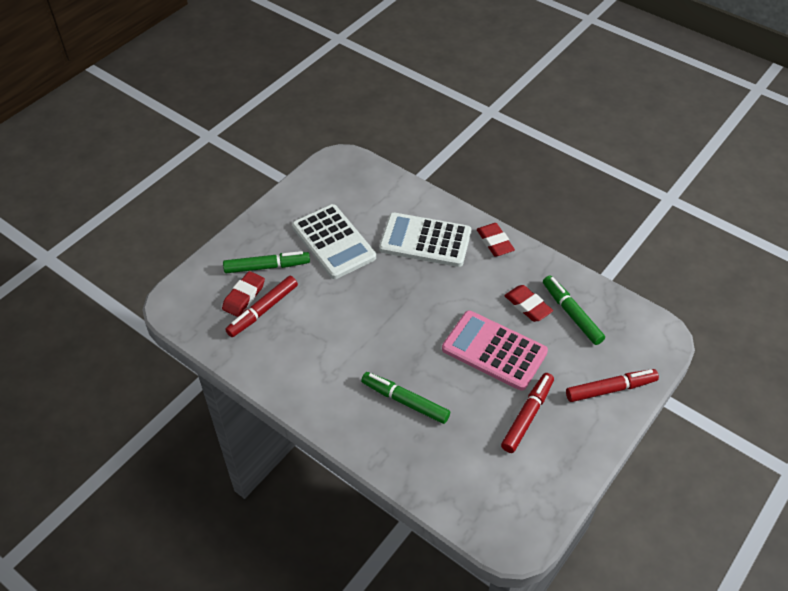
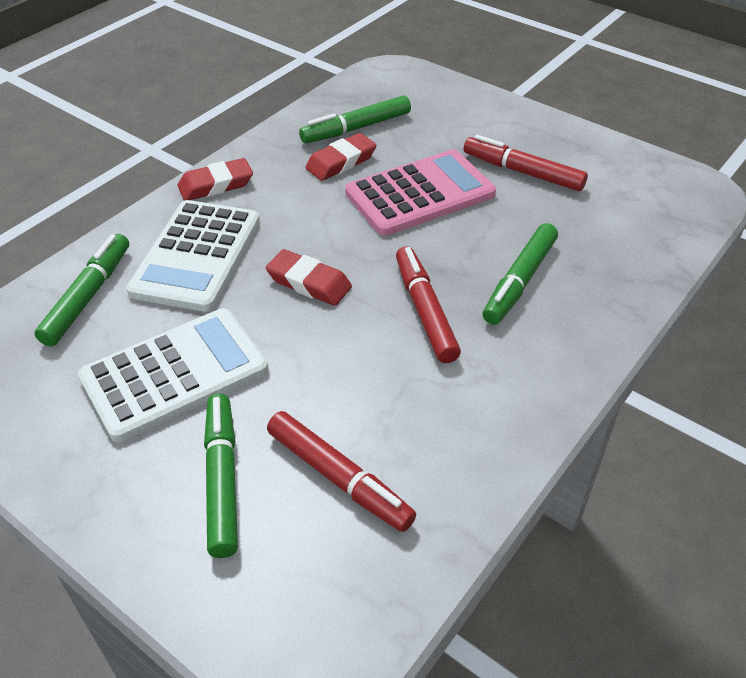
camera: 90 degrees left, 5 degrees down
red eraser [222,271,265,317] -> red eraser moved to [266,249,352,306]
pink calculator [442,311,548,391] -> pink calculator turned 150 degrees counterclockwise [345,150,496,236]
red marker [566,369,659,402] -> red marker moved to [396,246,461,363]
none -> green marker [34,234,129,346]

